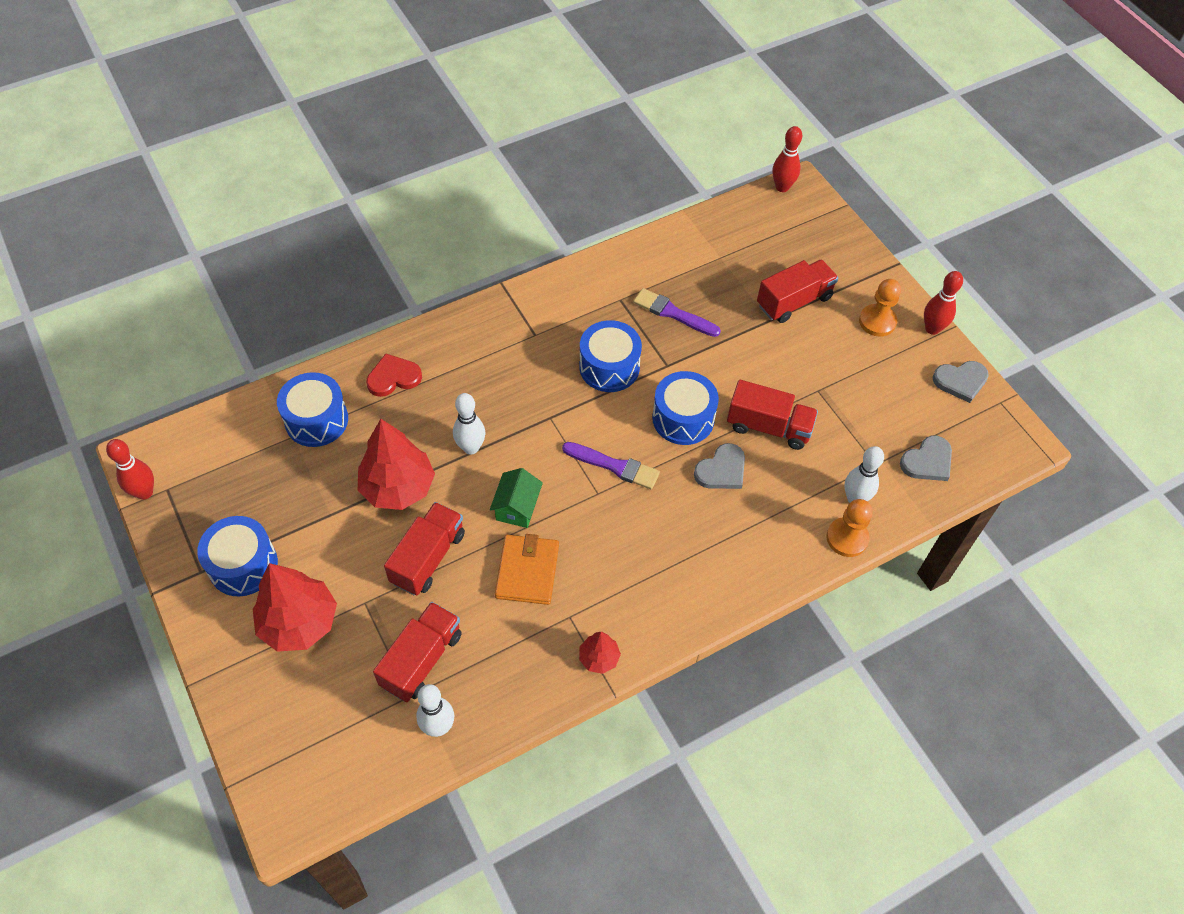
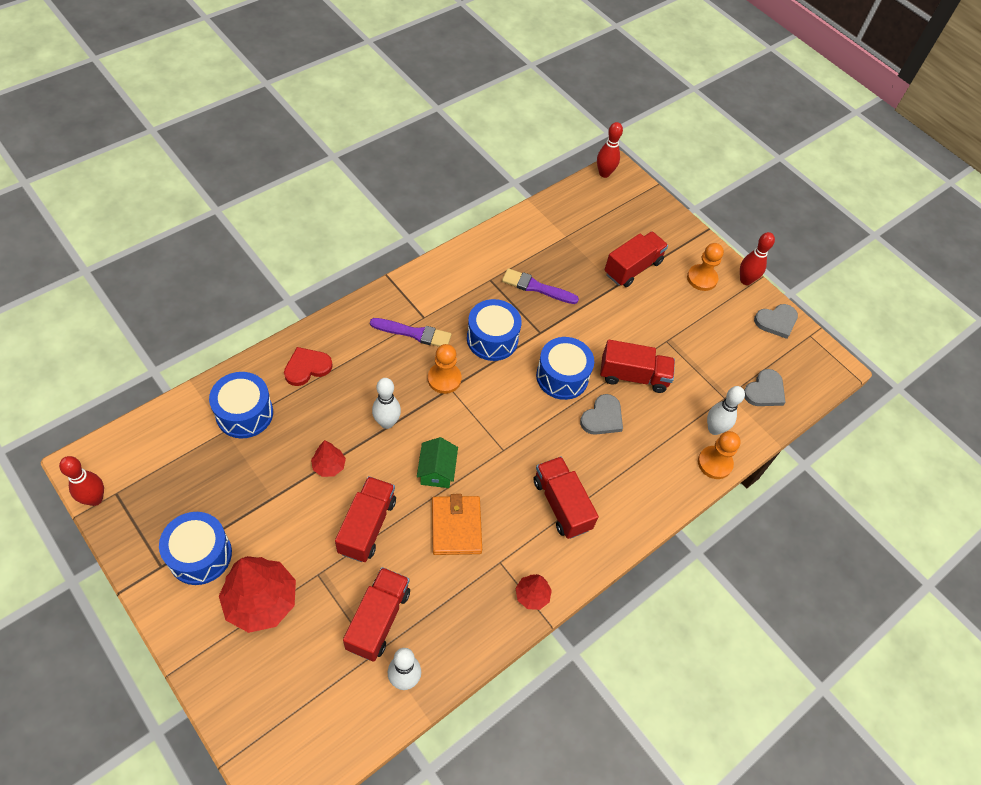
camera: 15 degrees left, 0 degrees up
red tree [358,419,435,510] -> red tree [311,440,346,477], size x0.50
purple brush [562,442,660,489] -> purple brush moved to [370,318,452,347]
none -> orange pawn [428,344,462,394]
none -> red truck [533,456,599,539]

